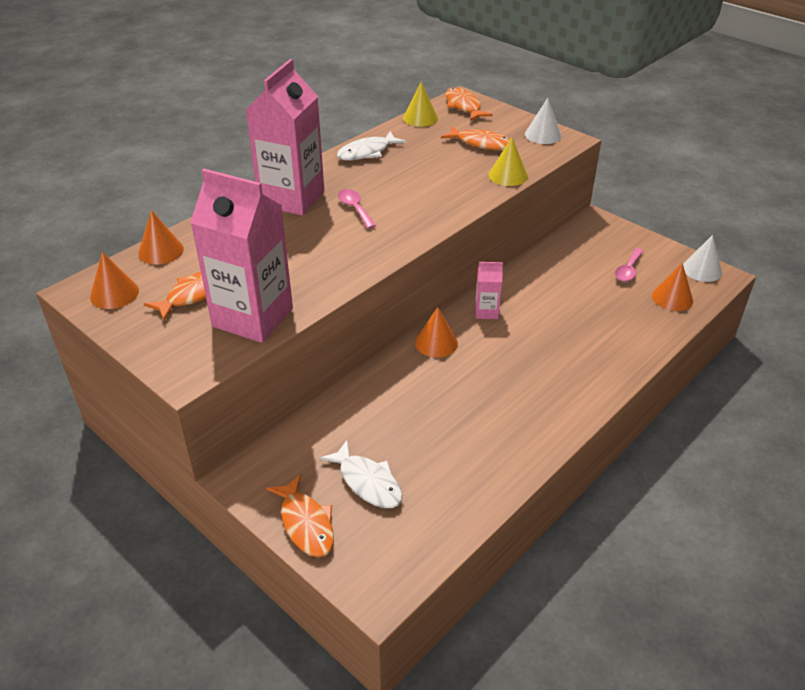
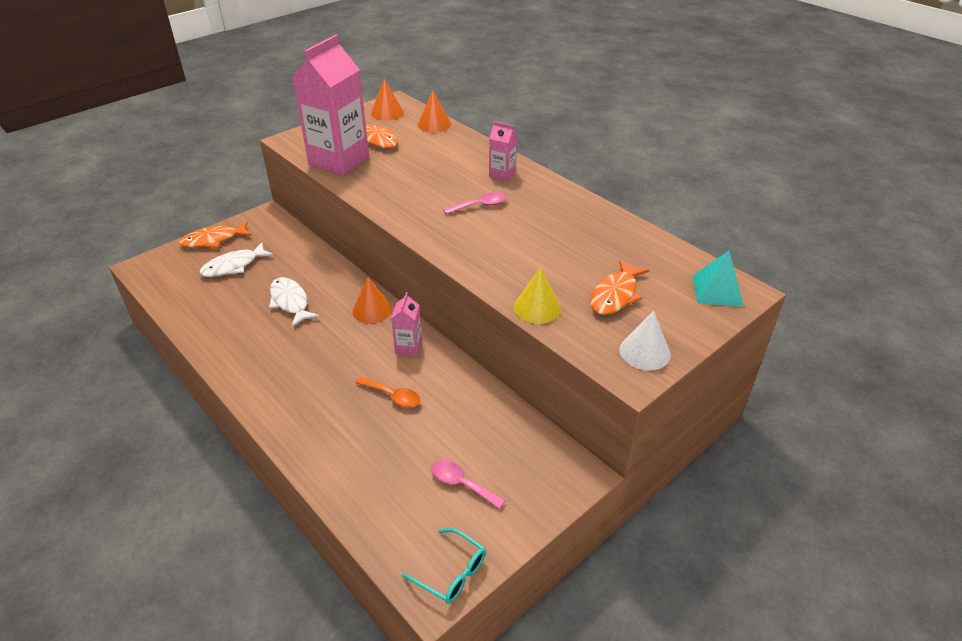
camera: 95 degrees right, 0 degrees up
pink carton [246,59,324,216] -> pink carton [489,121,517,182], size x0.46
white fish [337,131,406,160] -> white fish moved to [269,277,319,327]
yellow cone [403,82,438,127] -> none
orange fish [445,88,493,121] -> turquoise pyramid [693,251,744,307]
orange cone [652,263,693,311] -> none
white cone [683,235,722,282] -> turquoise glasses [401,528,486,604]
none -> orange spoon [355,376,420,408]

